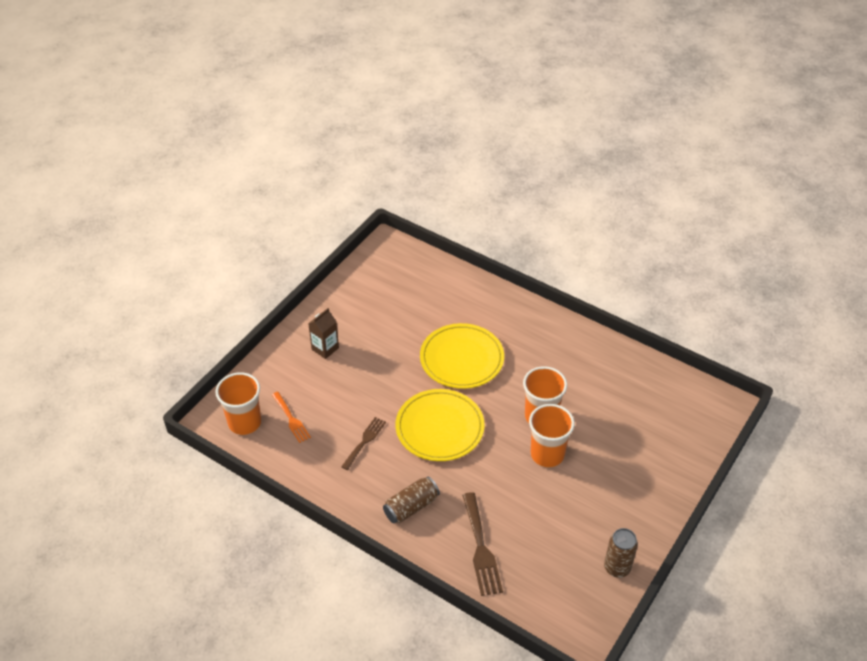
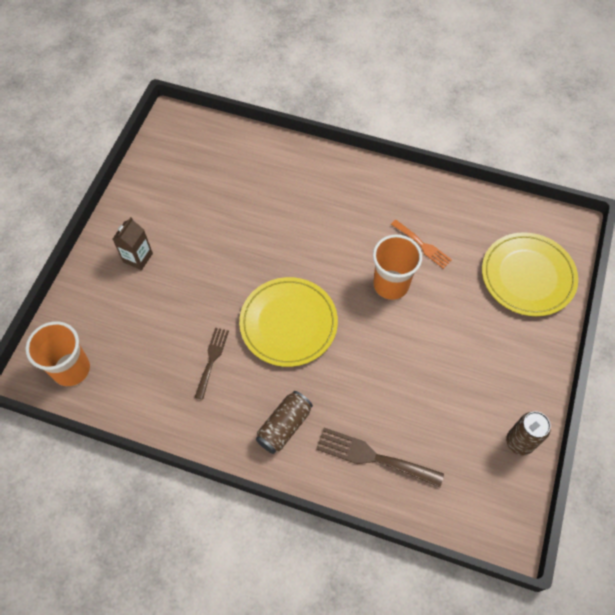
camera: 15 degrees left, 15 degrees up
orange fork [272,392,311,443] -> orange fork moved to [391,220,452,269]
yellow plate [420,323,504,389] -> yellow plate moved to [482,232,578,316]
brown fork [462,492,503,596] -> brown fork turned 135 degrees clockwise [316,427,444,487]
orange cup [529,404,575,467] -> none

